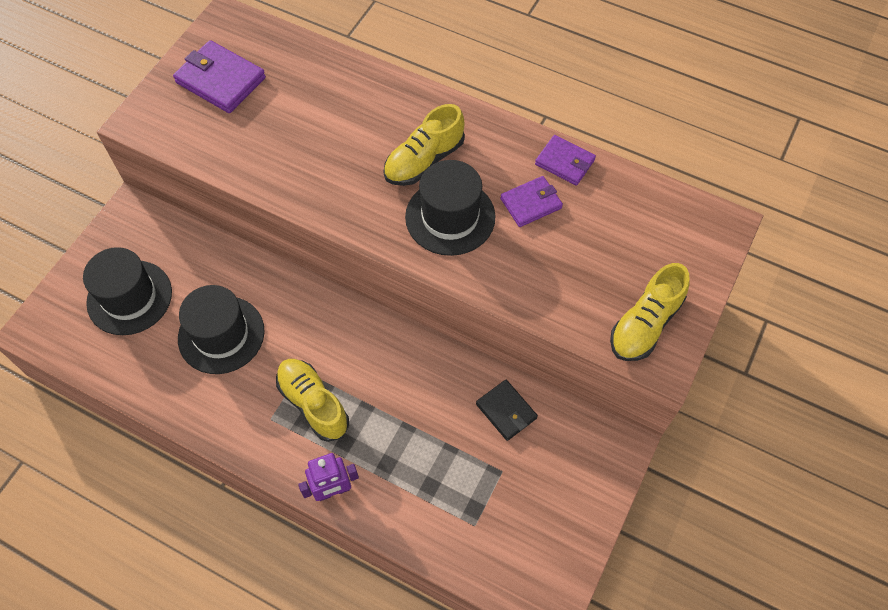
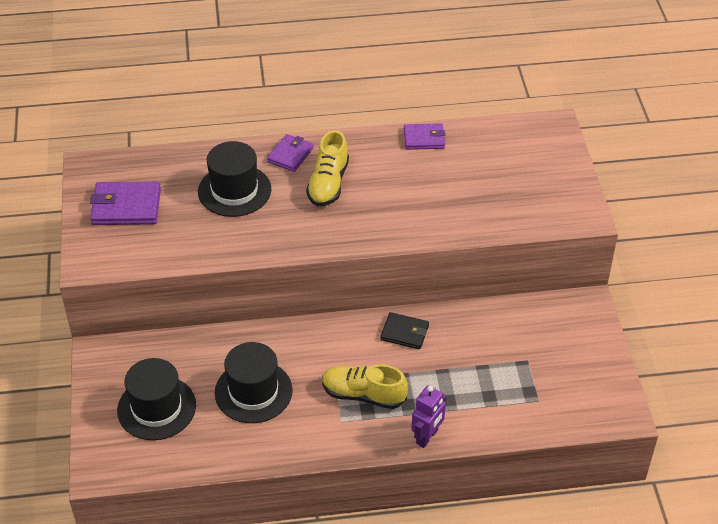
camera: 35 degrees left, 15 degrees down
black hat [405,160,495,256] -> black hat moved to [198,141,271,217]
black wallet [476,380,538,441] -> black wallet moved to [380,312,429,349]
purple wallet [500,176,563,227] -> purple wallet moved to [267,134,314,172]
yellow shoe [610,263,690,361] -> none

